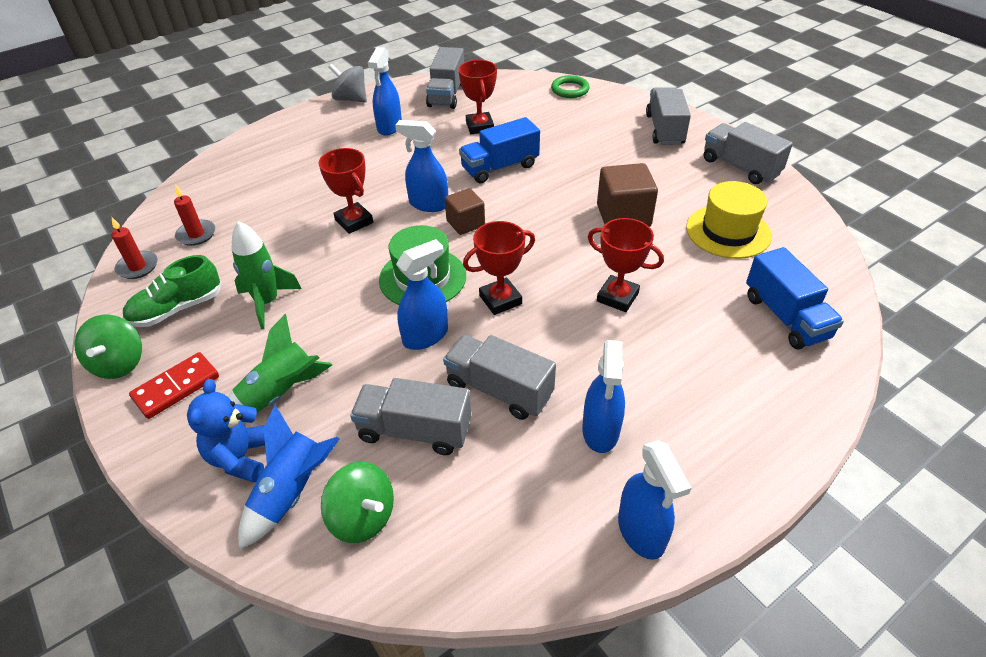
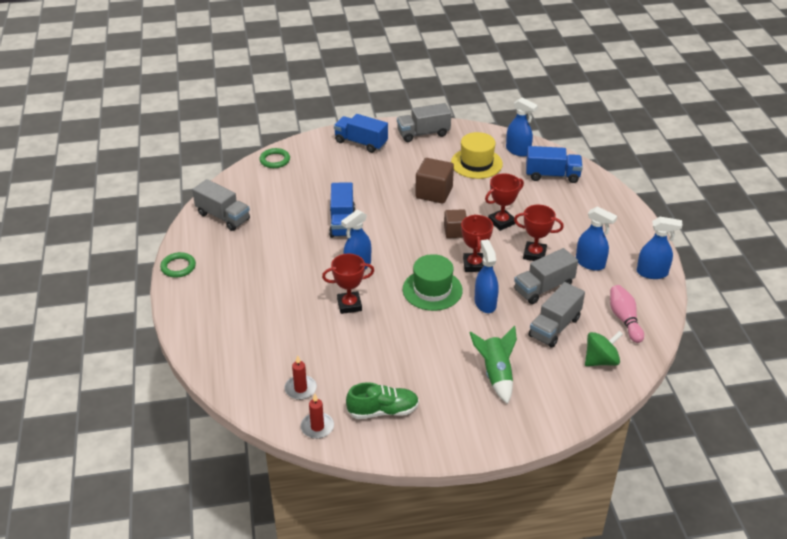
camera: 65 degrees left, 5 degrees down
green spinning top [74,314,142,379] -> none
green shoe [122,255,221,327] -> green shoe turned 90 degrees counterclockwise [346,382,419,419]
red domino [129,352,219,419] -> none
blue teddy bear [187,379,265,483] -> none
green rocket [232,221,302,329] -> none
blue rocket [238,405,340,549] -> none
grey spinning top [328,63,367,103] -> green ring [160,252,196,278]
blue spray bottle [368,47,402,136] -> blue spray bottle moved to [506,97,538,157]
brown cube [445,188,485,235] -> brown cube moved to [444,209,467,238]
red trophy [458,60,497,134] -> red trophy moved to [514,204,564,261]
grey truck [646,87,691,145] -> blue truck [334,114,388,153]
none -> pink bowling pin [610,285,644,343]

